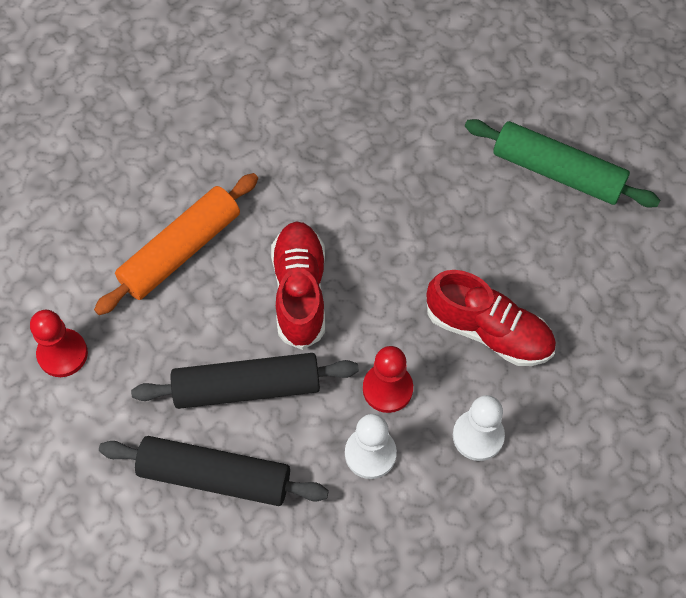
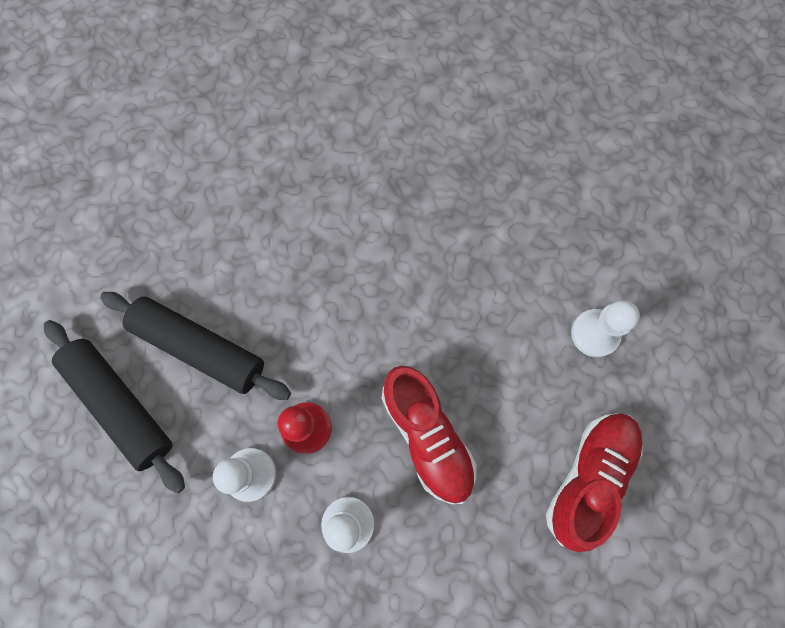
camera: 35 degrees right, 10 degrees up
red pawn [30,310,88,377] -> none
orange rolling pin [94,173,258,315] -> none
red shoe [271,221,325,350] -> red shoe moved to [546,413,643,552]
green rolling pin [465,119,660,207] -> white pawn [571,300,640,357]

